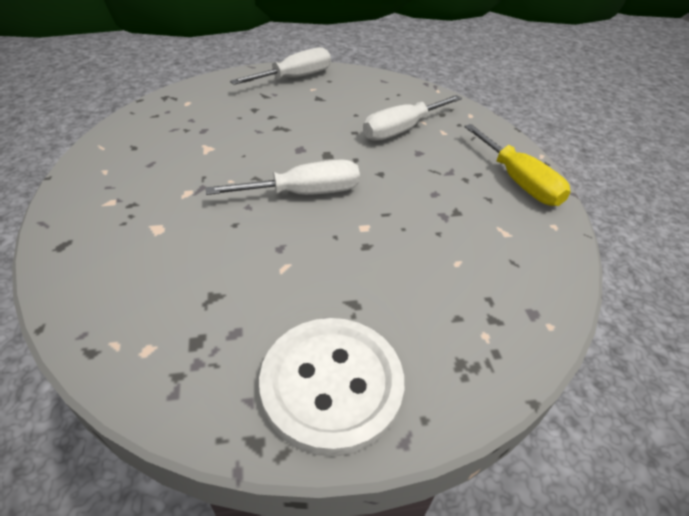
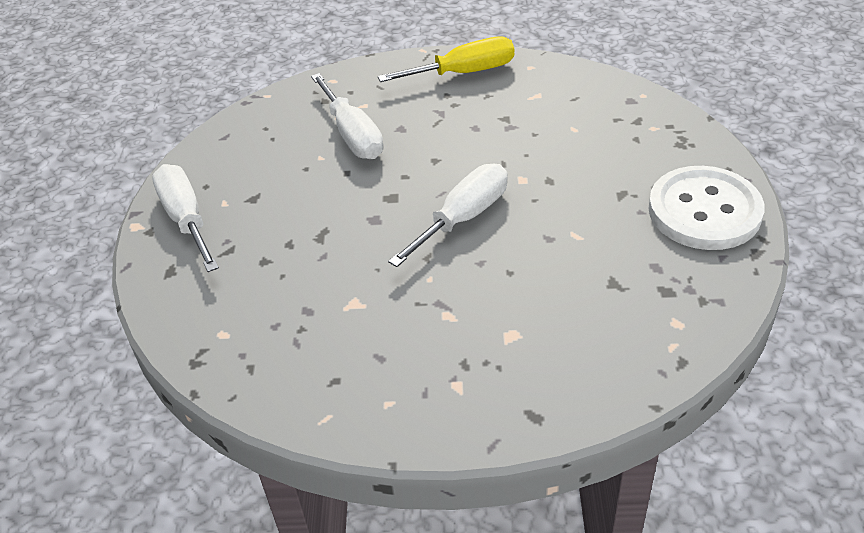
camera: 75 degrees left, 0 degrees up
white screwdriver [206,159,360,195] -> white screwdriver turned 45 degrees clockwise [388,163,507,267]

